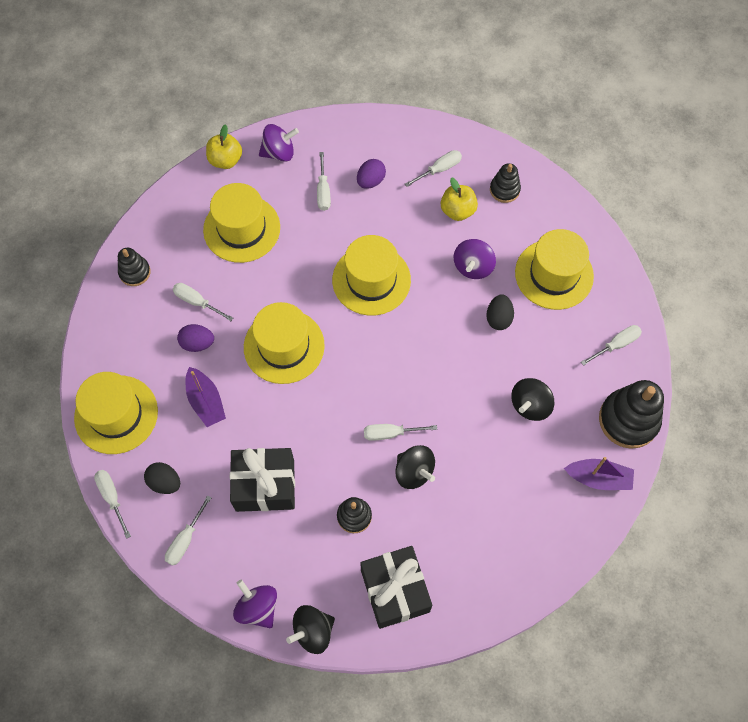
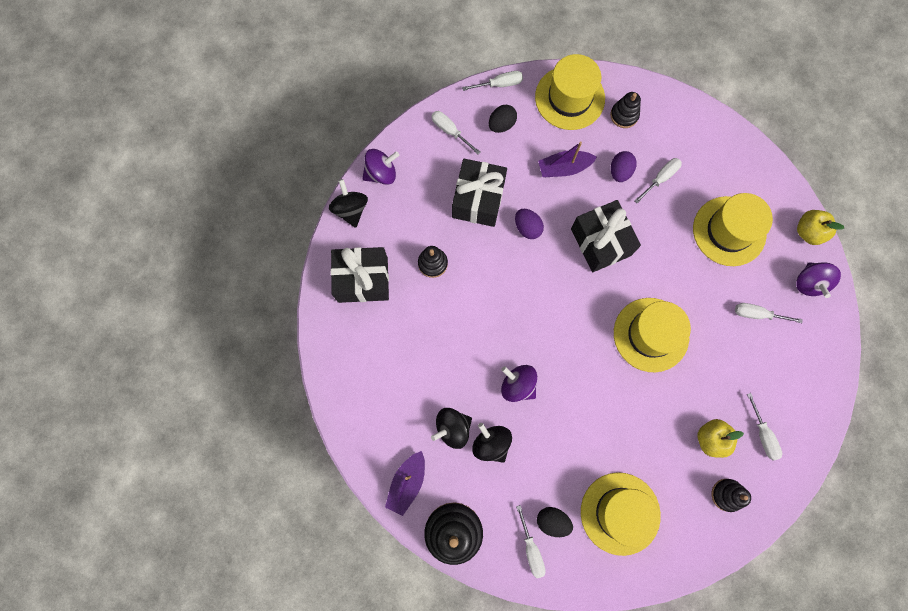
camera: 105 degrees right, 10 degrees up
black stacking toy [118,248,151,286] -> black stacking toy moved to [610,92,641,128]
yellow hat [244,302,325,384] -> black gift [571,200,641,272]
purple egg [357,159,386,189] -> purple egg moved to [515,209,544,239]
white screwdriver [364,424,437,441] -> none
black spinning top [395,445,435,489] -> black spinning top moved to [431,408,472,449]
purple spinning top [454,239,496,279] -> purple spinning top moved to [501,365,537,402]
black egg [486,294,514,330] -> black egg moved to [537,507,573,537]

